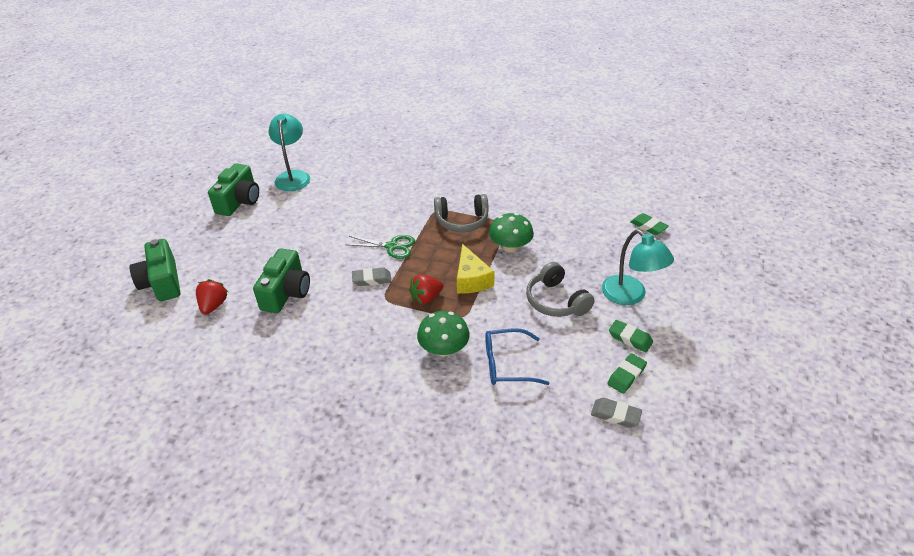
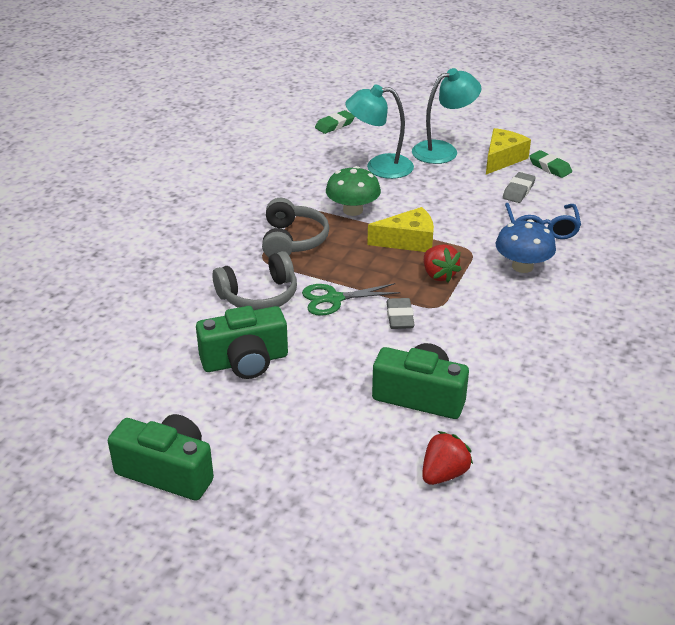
camera: 85 degrees left, 5 degrees down
green camera [130,239,180,301] -> green camera moved to [196,306,288,379]
red strawberry [196,279,228,315] -> red strawberry turned 120 degrees clockwise [422,431,473,485]
turquoise lamp [268,114,310,191] -> turquoise lamp moved to [345,84,414,179]
green scissors [346,235,415,259] -> green scissors turned 120 degrees counterclockwise [302,283,401,316]
green mushroom [417,311,470,356] -> blue mushroom [496,219,556,273]
grey headphones [526,262,595,317] -> grey headphones moved to [212,251,297,310]
grey eraser [591,398,642,428] -> grey eraser moved to [503,172,536,203]
green eraser [609,320,653,353] -> yellow cheese [486,128,531,175]

